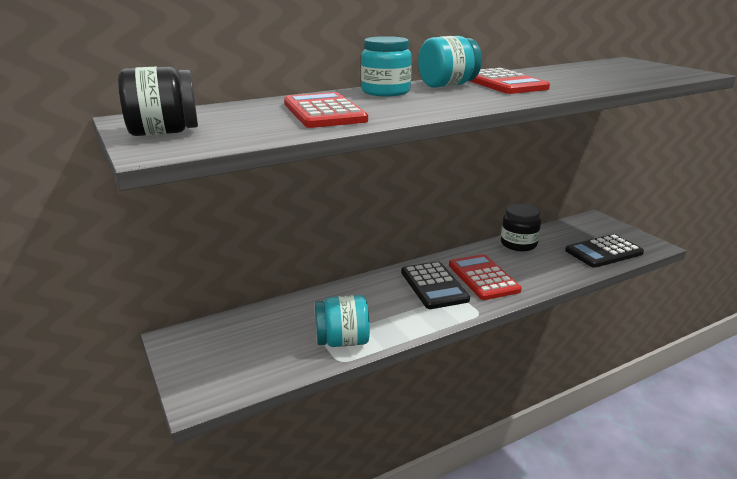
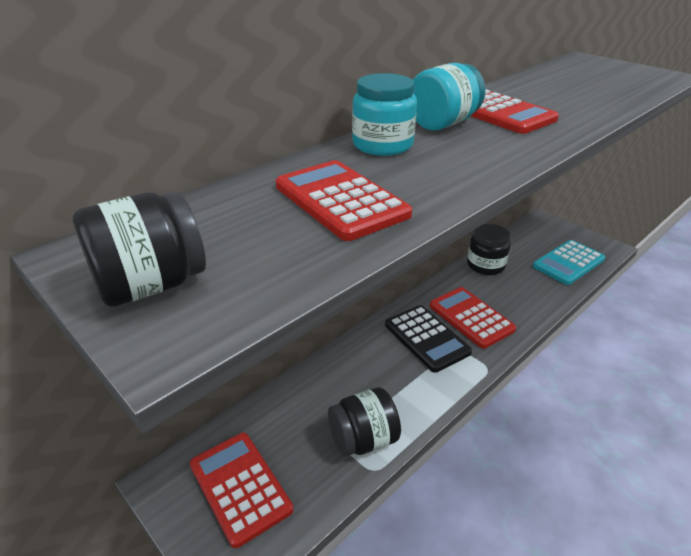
camera: 15 degrees left, 10 degrees up
turquoise jar [315,295,370,347] -> black jar [328,387,401,457]
black calculator [565,234,644,268] -> turquoise calculator [533,240,605,285]
none -> red calculator [190,433,293,548]

